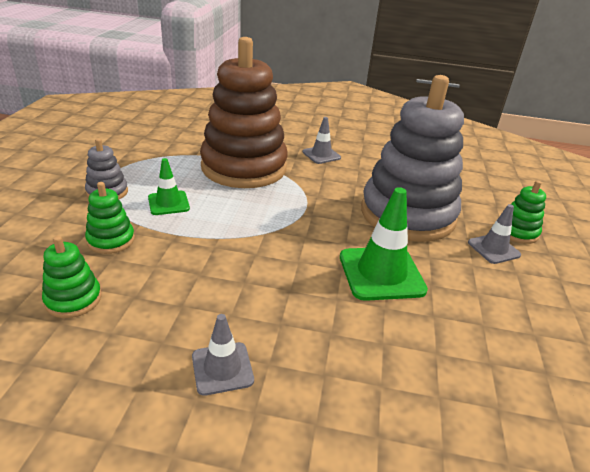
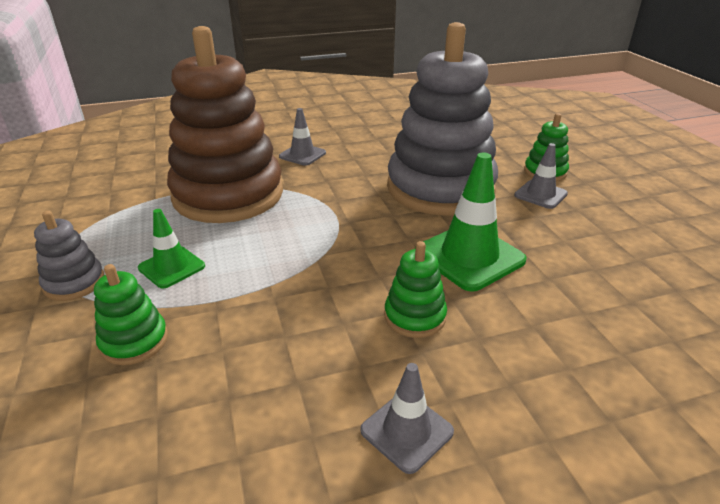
camera: 25 degrees left, 0 degrees up
green stacking toy [42,236,102,318] -> green stacking toy moved to [384,241,447,338]

